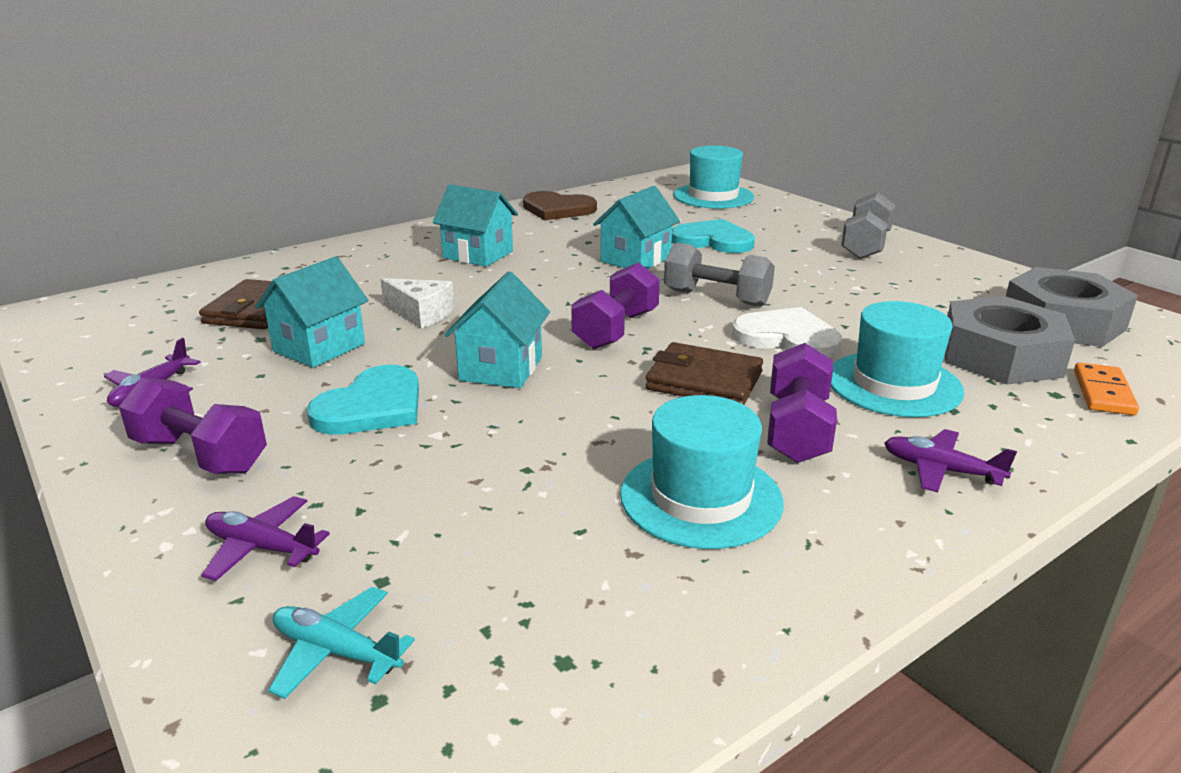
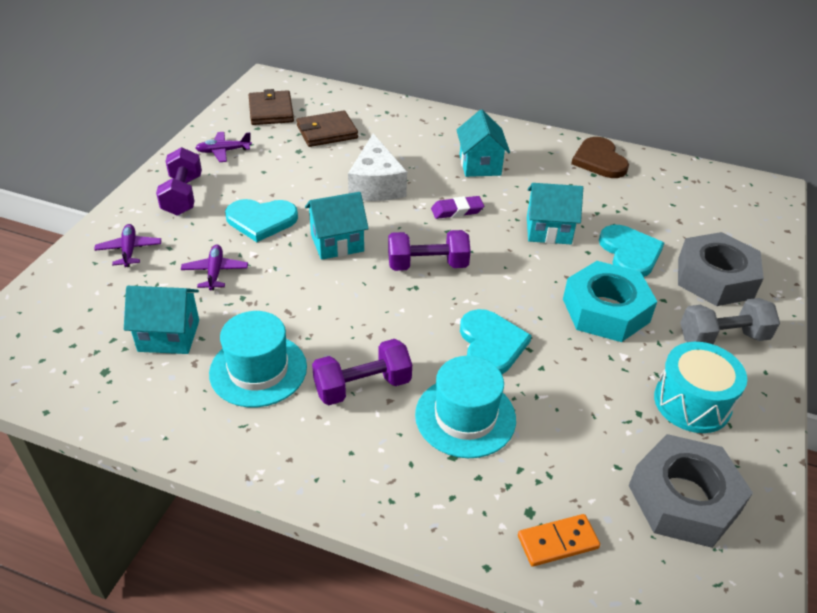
camera: 55 degrees right, 15 degrees up
turquoise house [255,256,368,368] -> turquoise house moved to [124,286,199,354]
turquoise plane [268,587,415,699] -> none
white cheese [381,278,454,328] -> white cheese [348,134,407,201], size x1.55
brown wallet [645,342,763,405] -> brown wallet moved to [249,89,294,125]
grey dumbbell [664,243,775,307] -> none
turquoise hat [673,146,754,208] -> none
white heart [732,307,842,358] -> turquoise heart [460,309,532,374]
purple plane [884,429,1017,492] -> purple plane moved to [181,245,248,290]
grey nut [945,296,1075,384] -> grey nut moved to [678,232,764,306]
none -> purple eraser [431,196,484,219]
none -> turquoise nut [563,261,657,342]
none -> turquoise drum [654,342,747,433]

